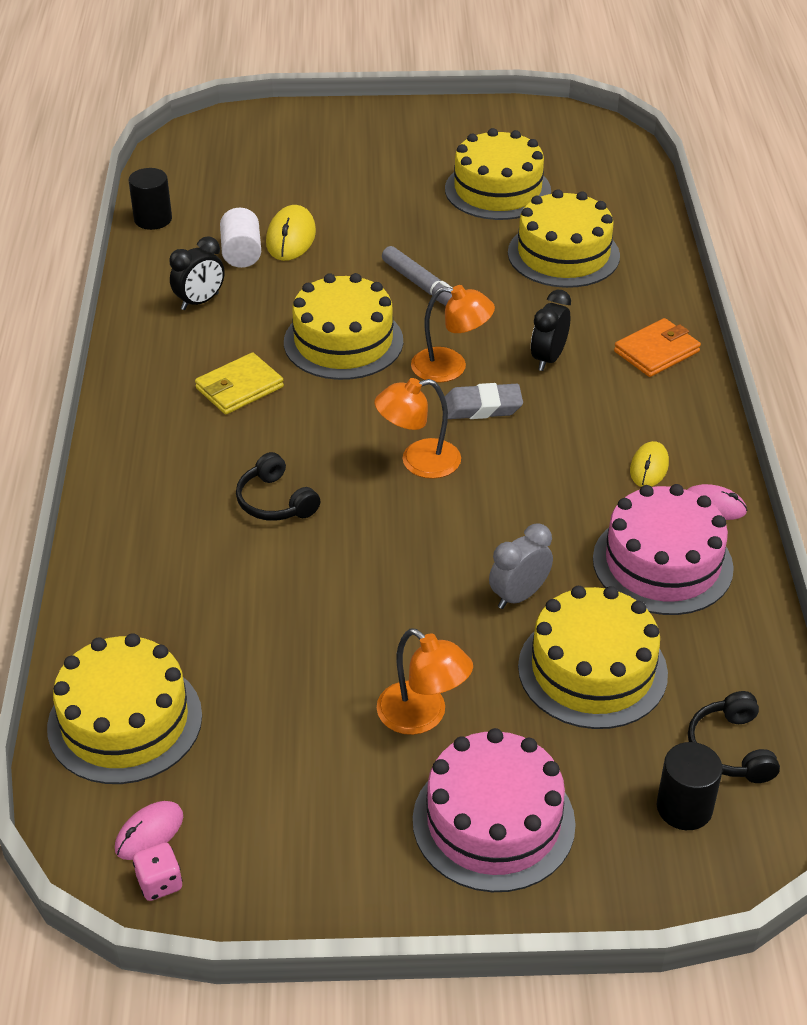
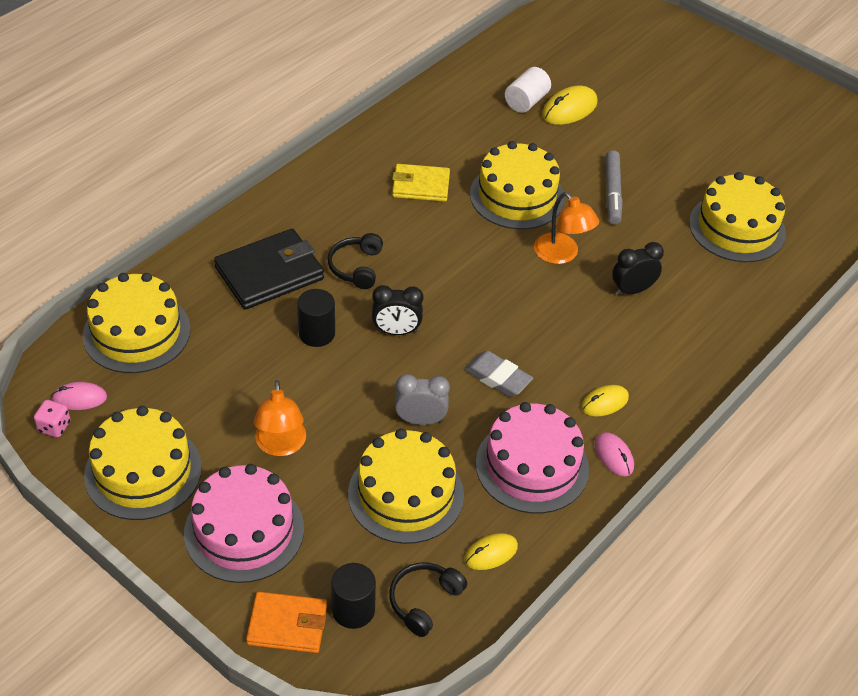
camera: 40 degrees right, 5 degrees up
black cylinder [128,168,172,230] -> black cylinder moved to [297,289,335,347]
black clock [169,236,224,310] -> black clock moved to [372,285,423,335]
orange lamp [374,378,461,479] -> none
yellow cake [445,128,551,220] -> yellow cake moved to [84,406,202,520]
grey eraser [445,383,523,419] -> grey eraser moved to [464,351,533,397]
orange wallet [614,318,701,377] -> orange wallet moved to [246,592,327,653]
none -> black wallet [214,229,324,310]
none -> yellow mouse [464,533,518,570]

